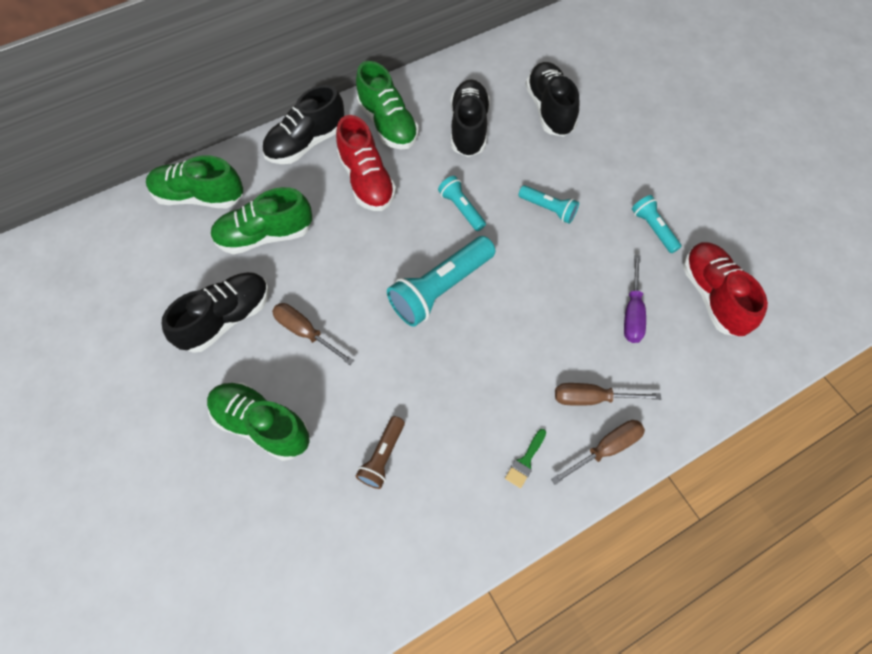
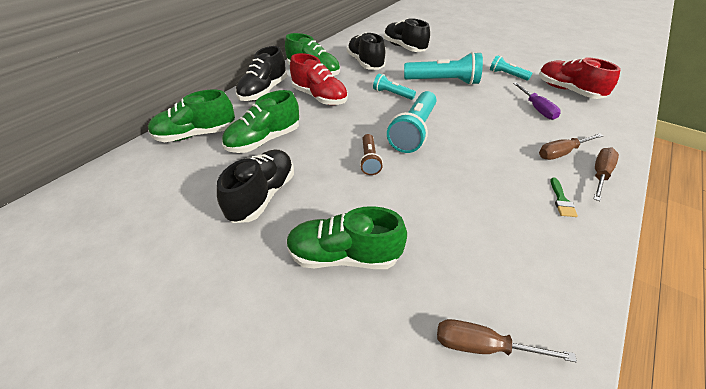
camera: 25 degrees left, 20 degrees down
brown screwdriver [272,303,354,365] -> brown screwdriver moved to [437,319,577,362]
brown flashlight [356,416,405,489] -> brown flashlight moved to [360,134,383,175]
turquoise flashlight [518,185,579,224] -> turquoise flashlight [404,52,483,85], size x1.84

